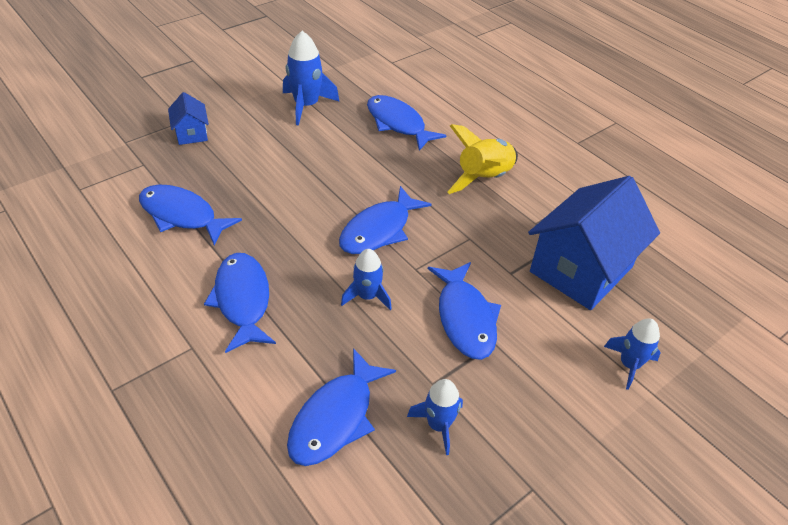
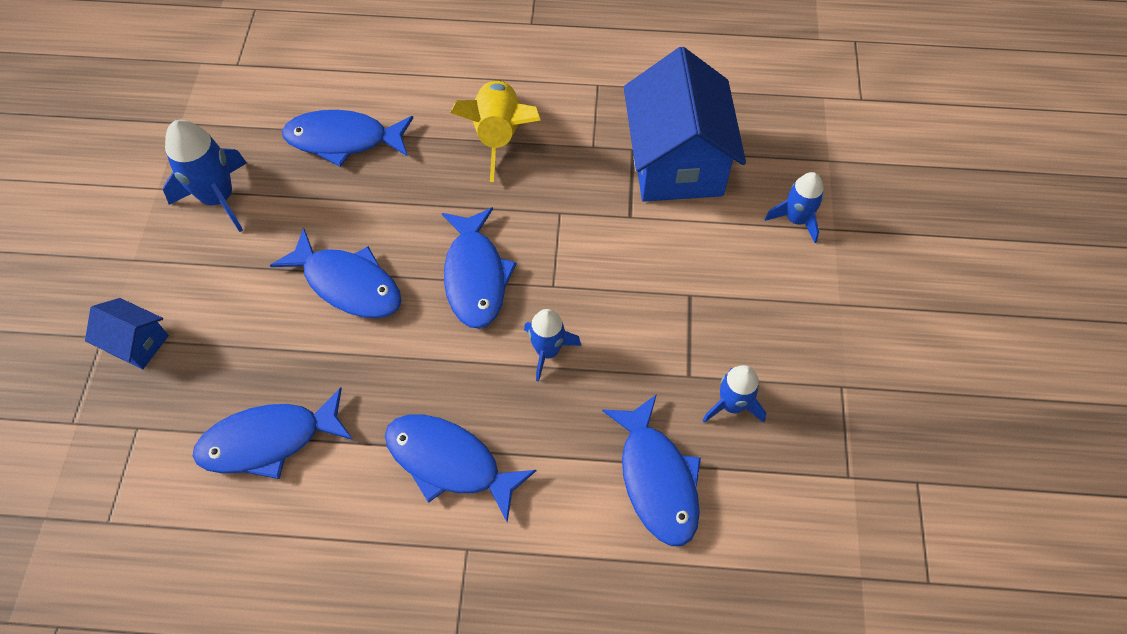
camera: 45 degrees left, 15 degrees up
blue fish [428,262,501,360] -> blue fish moved to [270,228,401,318]

